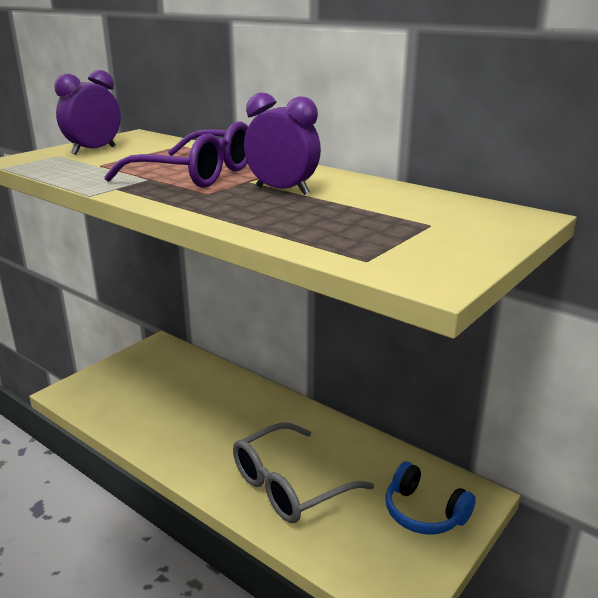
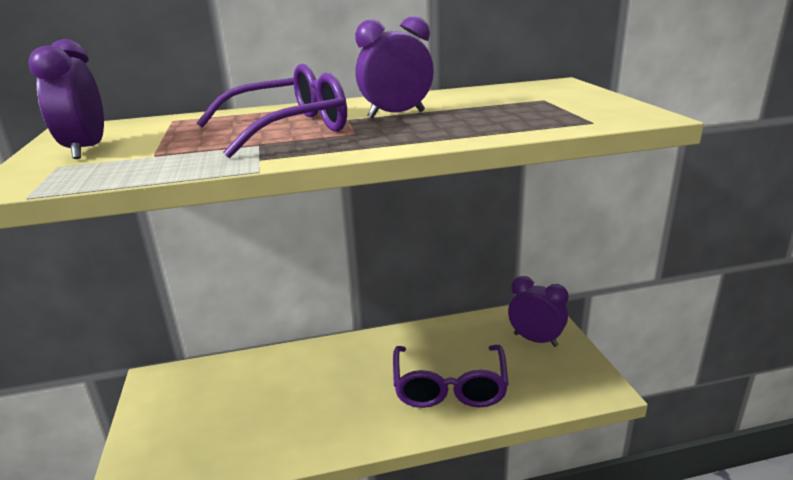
camera: 50 degrees left, 0 degrees up
grey glasses [233,423,374,523] -> purple glasses [393,345,509,408]
blue headphones [385,461,476,535] -> purple clock [508,276,568,347]

